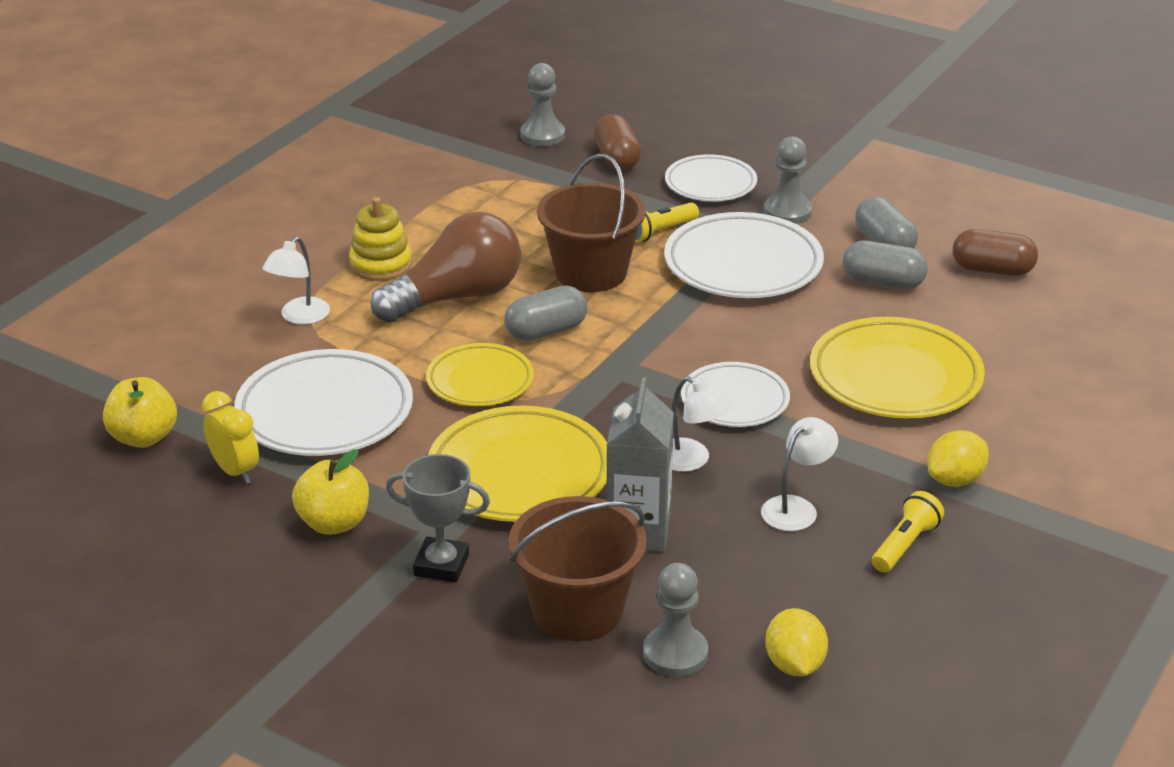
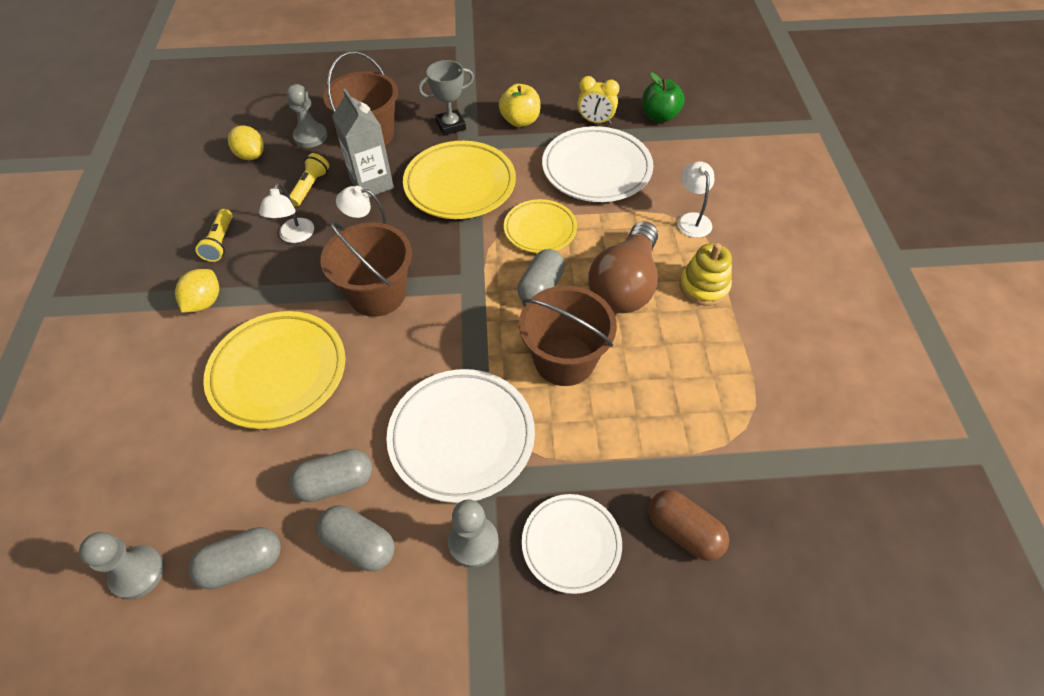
camera: 145 degrees right, 20 degrees up
yellow apple [103,377,177,448] -> green apple [642,72,685,123]
grey pawn [521,63,565,146] -> grey pawn moved to [79,532,164,600]
yellow flashlight [635,202,699,242] -> yellow flashlight moved to [289,153,329,207]
white plate [681,362,790,427] -> brown bucket [321,220,412,317]
brown capsule [953,229,1038,276] -> grey capsule [188,527,281,589]

